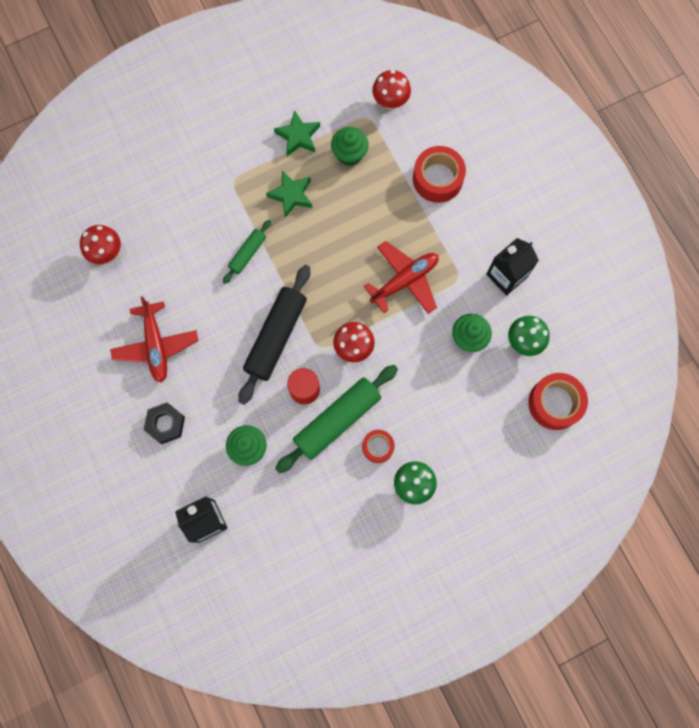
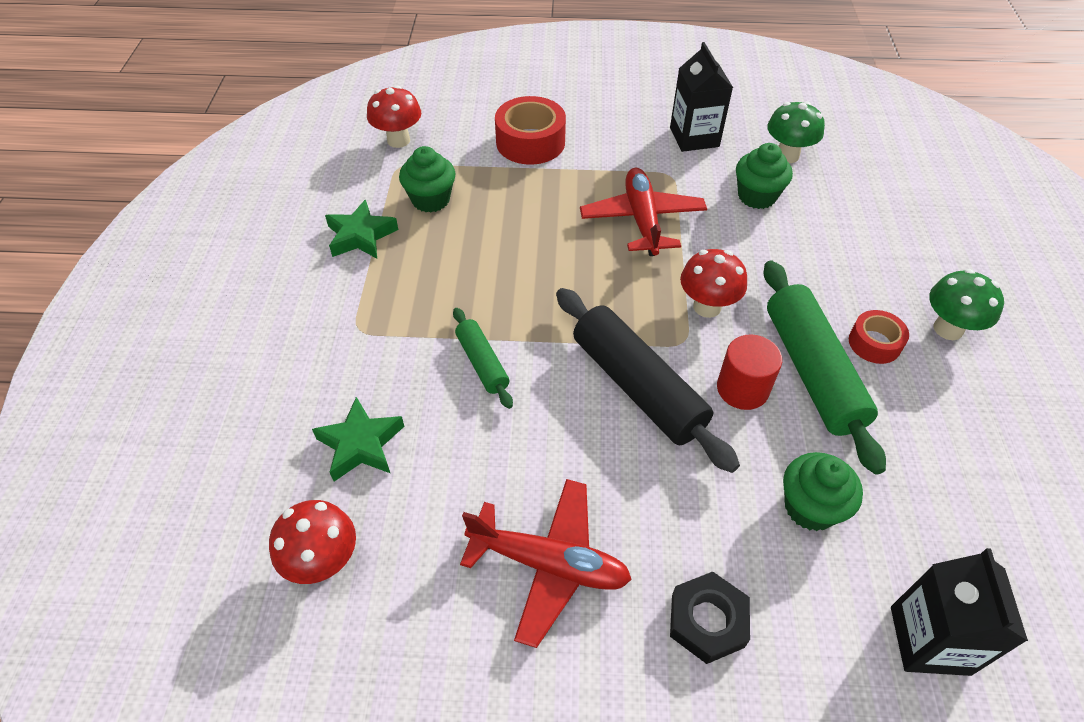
camera: 60 degrees left, 25 degrees down
green star [266,170,312,218] -> green star moved to [312,397,405,481]
red tape [528,373,588,430] -> none

